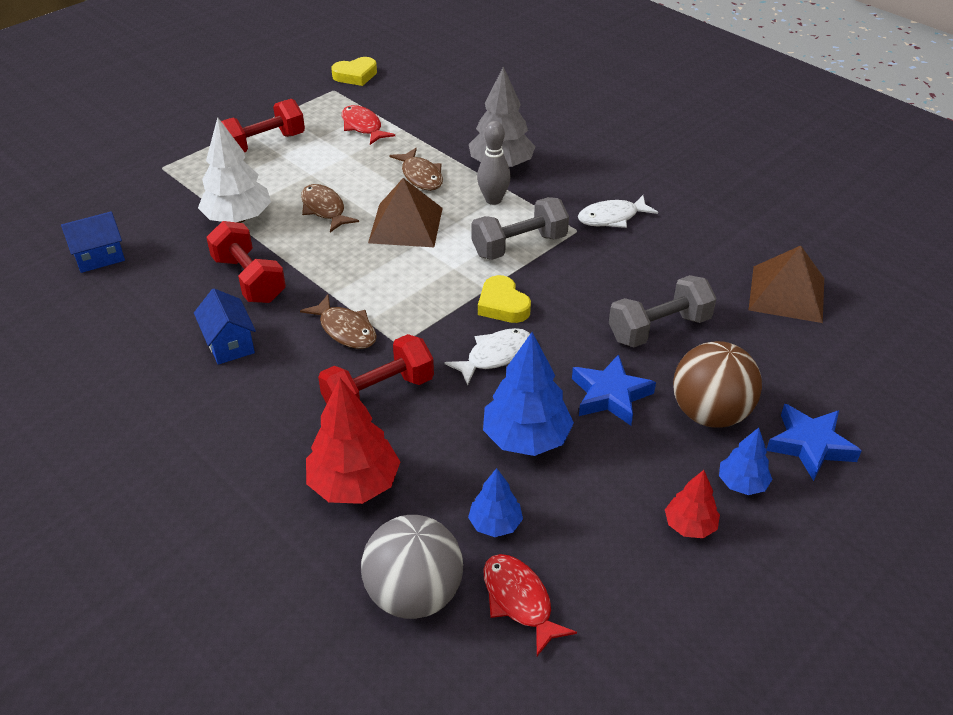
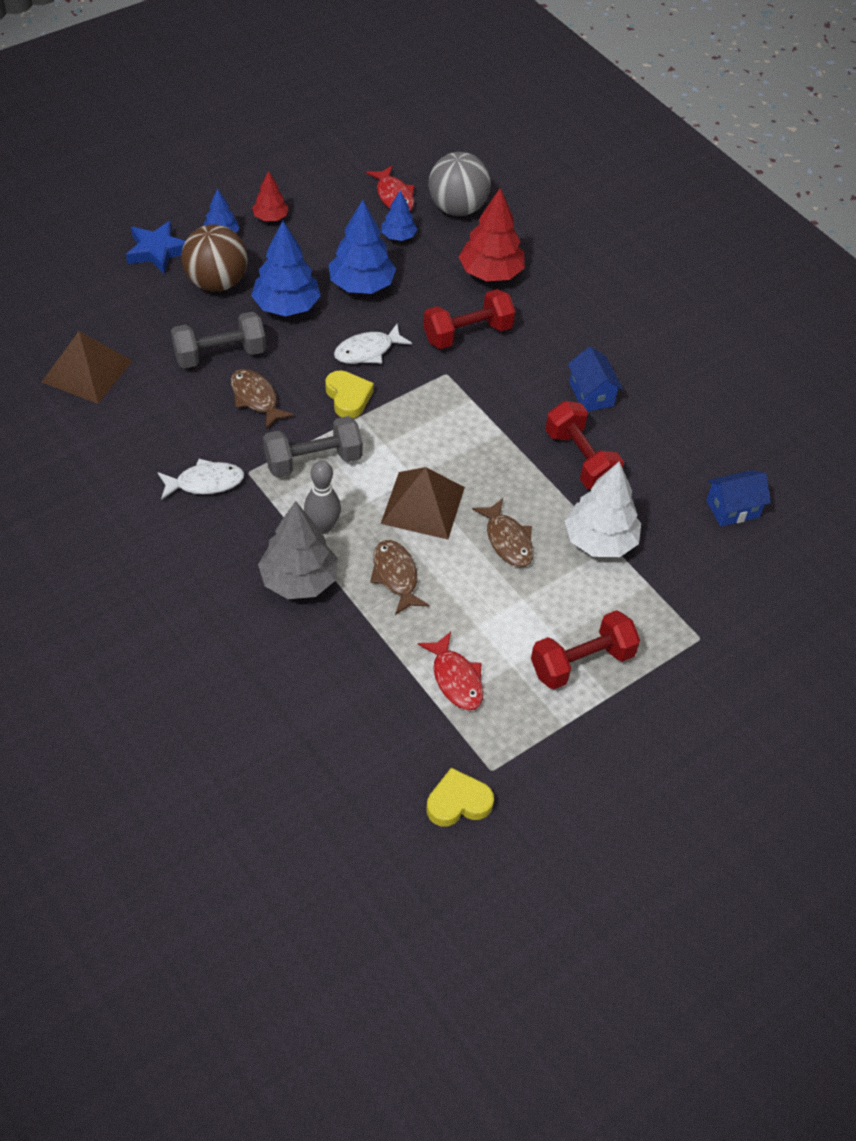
camera: 175 degrees left, 10 degrees up
brown fish [300,295,377,349] -> brown fish moved to [231,369,294,429]
blue star [572,354,656,426] -> blue tree [251,221,321,316]

